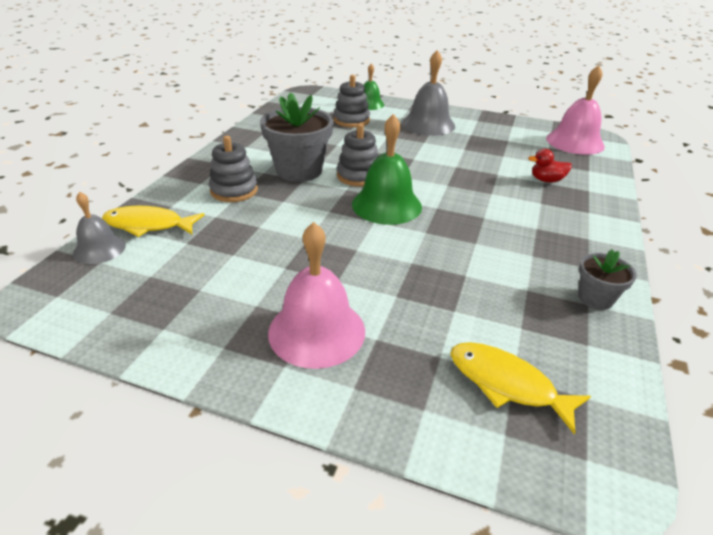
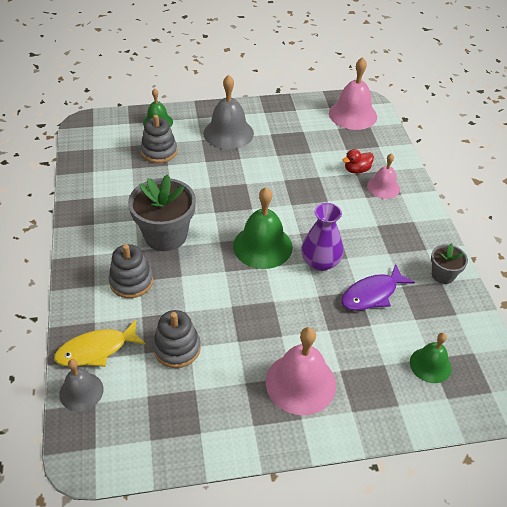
camera: 30 degrees left, 10 degrees up
grey stacking toy [337,123,379,187] -> grey stacking toy moved to [153,310,201,368]
yellow fish [450,342,591,435] -> green bell [410,333,452,383]
none -> purple vase [301,203,343,271]
none -> purple fish [341,264,415,311]
none -> pink bell [367,153,400,199]

